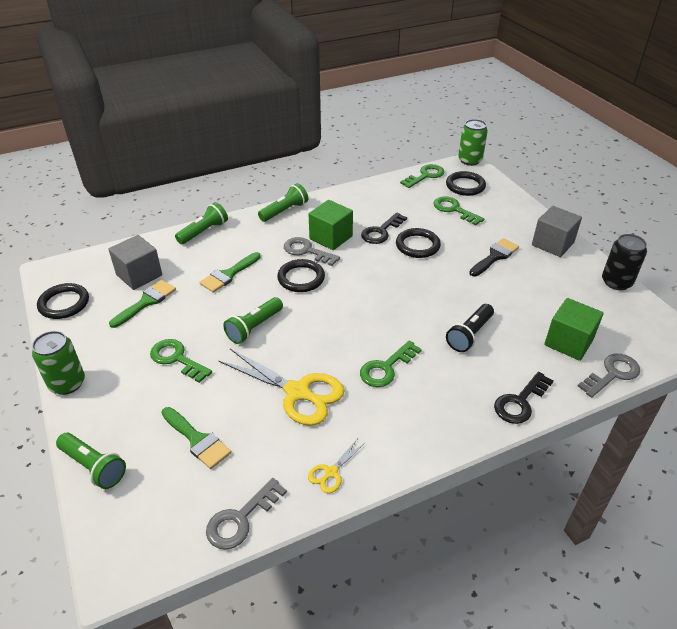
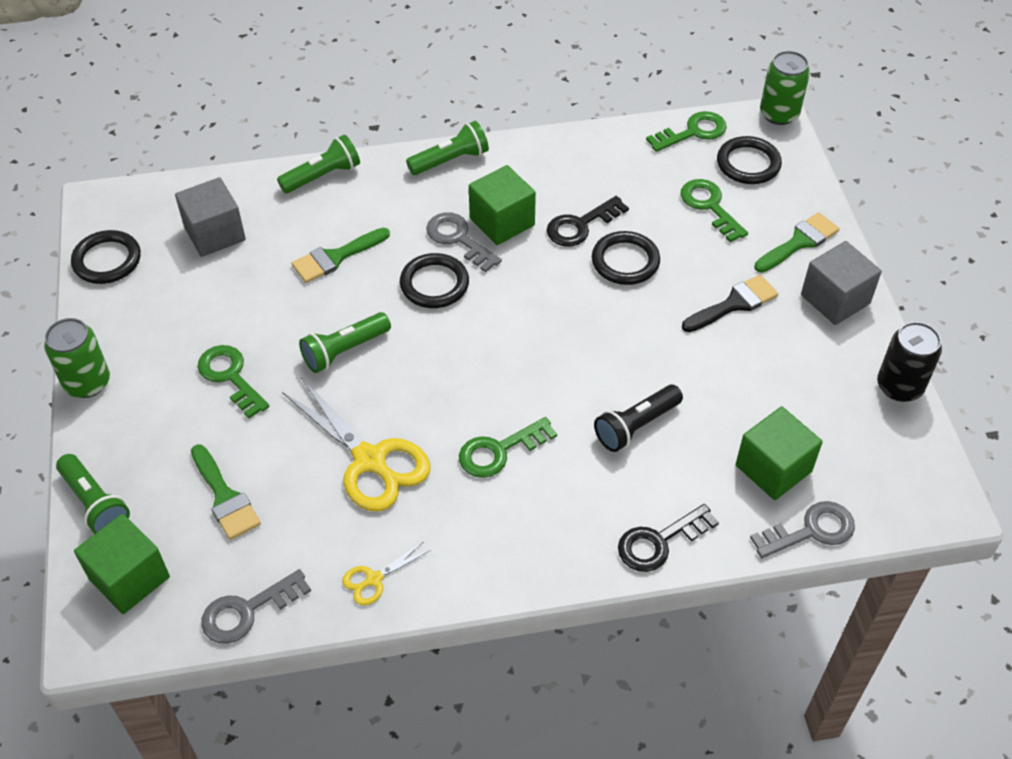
camera: 15 degrees right, 10 degrees up
green brush [109,280,176,328] -> green brush moved to [754,212,840,273]
none -> green cube [74,514,170,614]

